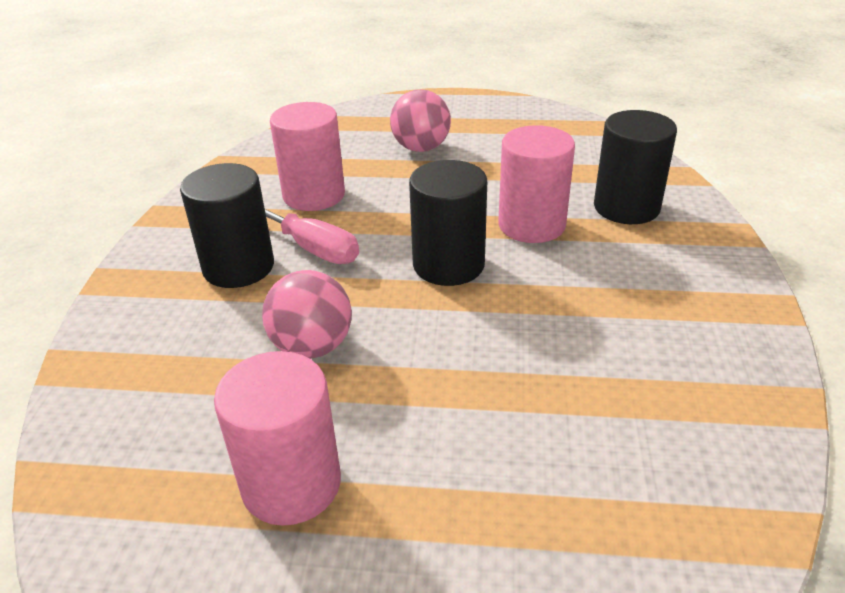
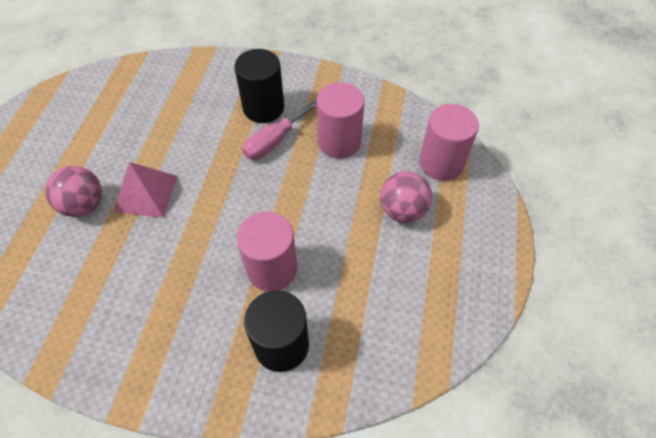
camera: 95 degrees right, 20 degrees up
pink cylinder [214,351,341,526] -> pink cylinder moved to [419,104,479,181]
pink ball [262,270,352,359] -> pink ball moved to [45,166,102,217]
black cylinder [409,160,487,286] -> none
none -> pink pyramid [114,162,177,218]

